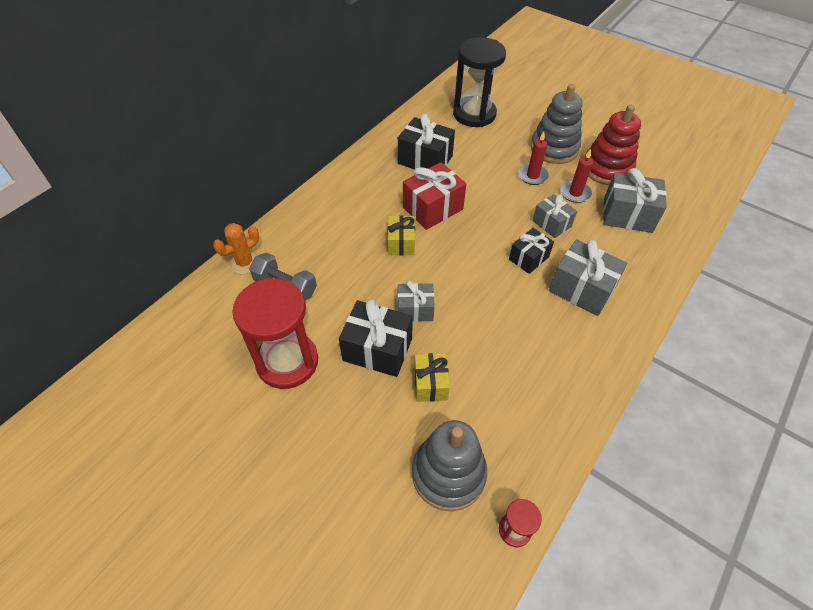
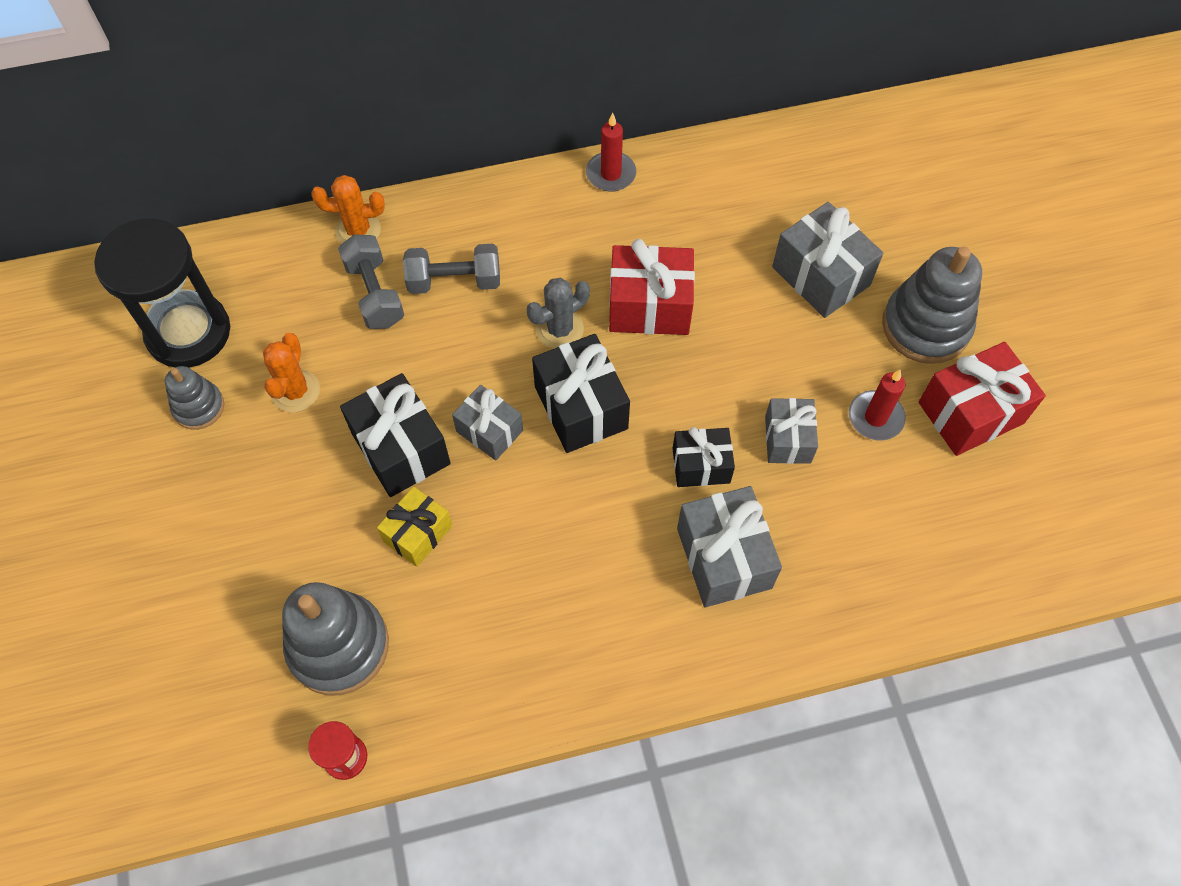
camera: 40 degrees right, 10 degrees up
red hourglass [232,278,318,389] -> orange cactus [263,333,320,412]
yellow gift [388,216,415,256] -> grey cactus [527,278,590,349]
black gift [398,114,455,170] -> black gift moved to [532,334,630,453]
black hourglass [453,37,506,127] -> black hourglass moved to [94,219,230,368]
red candle [518,132,549,185] -> red candle moved to [586,113,636,192]
red stacking toy [585,104,641,185] -> red gift [919,342,1046,456]
grey gift [603,168,667,233] -> grey gift moved to [772,202,883,318]
none -> grey stacking toy [165,366,224,430]
none -> grey dumbbell [403,244,500,294]

